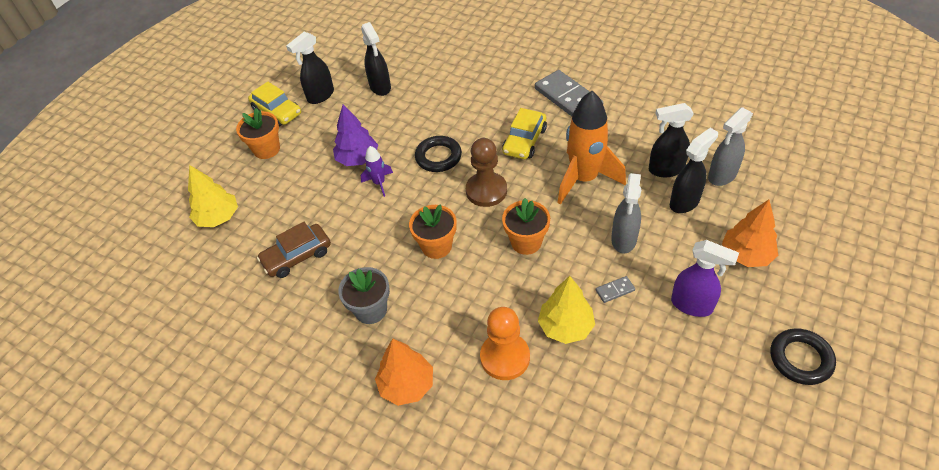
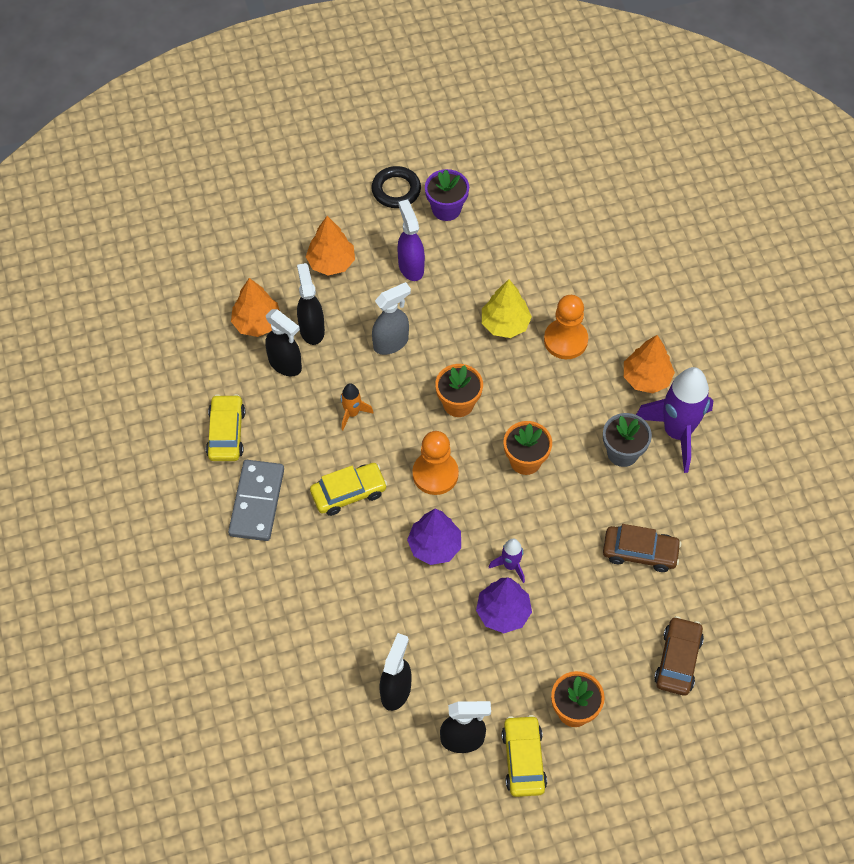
camera: 140 degrees left, 10 degrees up
yellow tree [188,165,238,227] -> brown car [654,616,704,696]
black ring [415,136,462,172] -> purple tree [407,508,461,565]
brown pawn [466,138,507,207] -> orange pawn [412,431,459,495]
orange rocket [557,91,626,205] -> orange rocket [341,383,374,430], size x0.47
grey domino [596,276,635,303] -> none
black spray bottle [670,128,718,213] -> black spray bottle turned 75 degrees clockwise [297,263,325,345]
grey spray bottle [708,107,753,186] -> orange tree [231,278,280,337]
none -> yellow car [206,394,245,461]
none -> purple flower pot [425,169,469,221]
none -> purple rocket [636,367,714,473]

